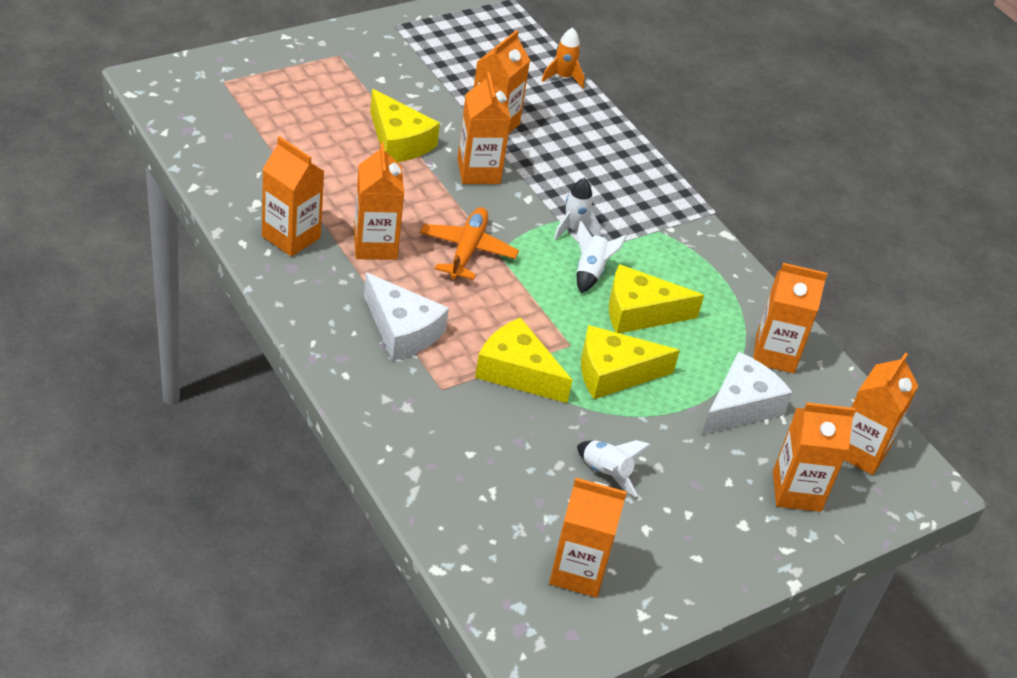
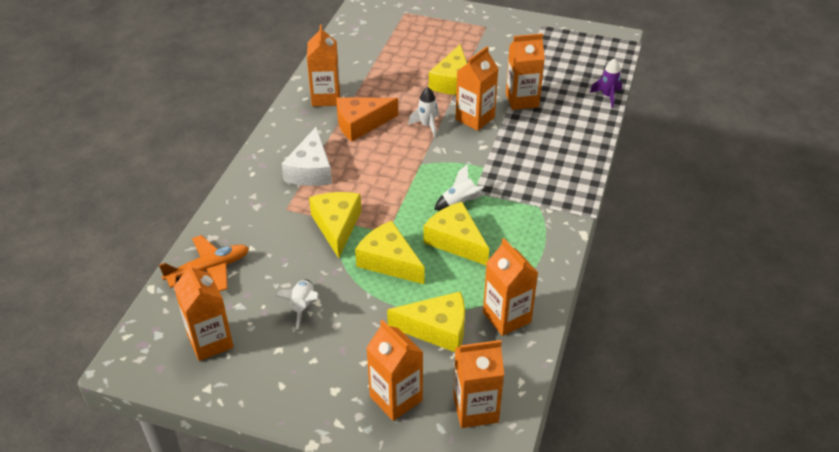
camera: 55 degrees right, 0 degrees up
orange carton [354,143,404,260] -> orange cheese [337,97,398,142]
orange plane [420,207,519,280] -> orange plane moved to [159,235,249,292]
orange rocket [541,27,585,88] -> purple rocket [590,58,622,108]
white rocket [554,178,600,240] -> white rocket moved to [408,87,439,137]
white cheese [702,352,793,435] -> yellow cheese [387,291,465,352]

